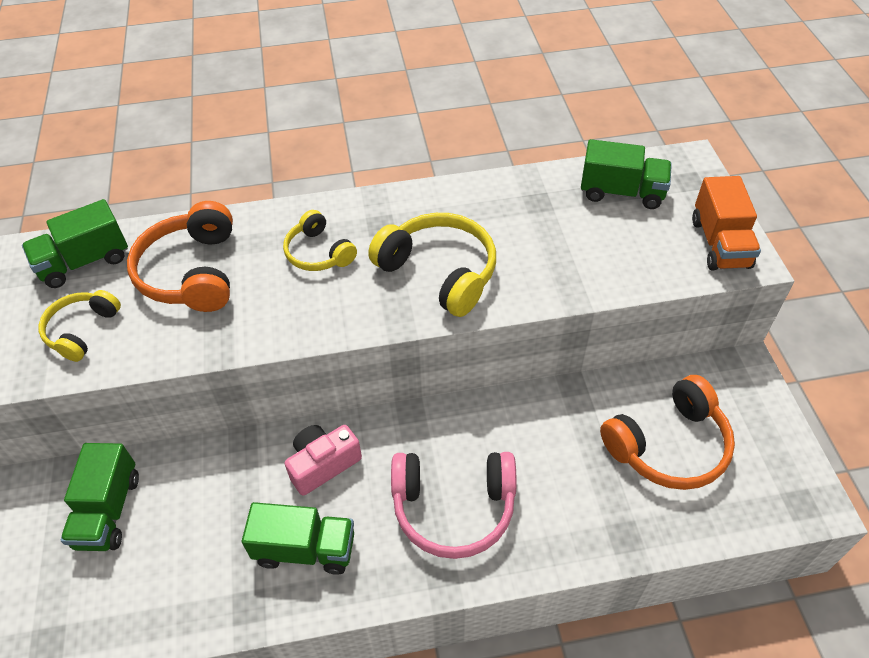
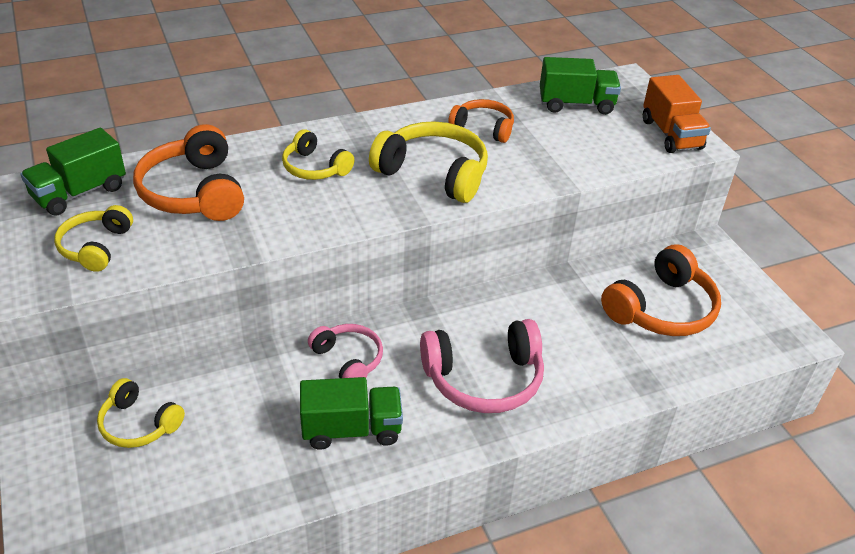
camera: 15 degrees left, 10 degrees down
green truck [61,443,139,551] -> yellow headphones [97,378,185,448]
pink camera [285,425,362,496] -> pink headphones [308,324,383,378]
none -> orange headphones [448,99,514,143]

